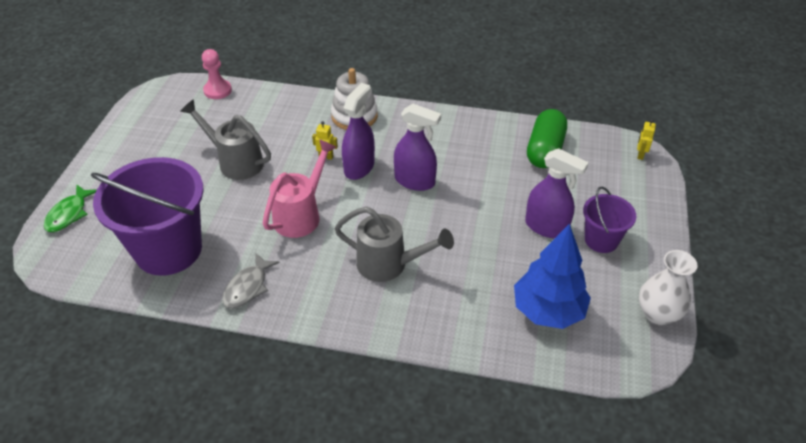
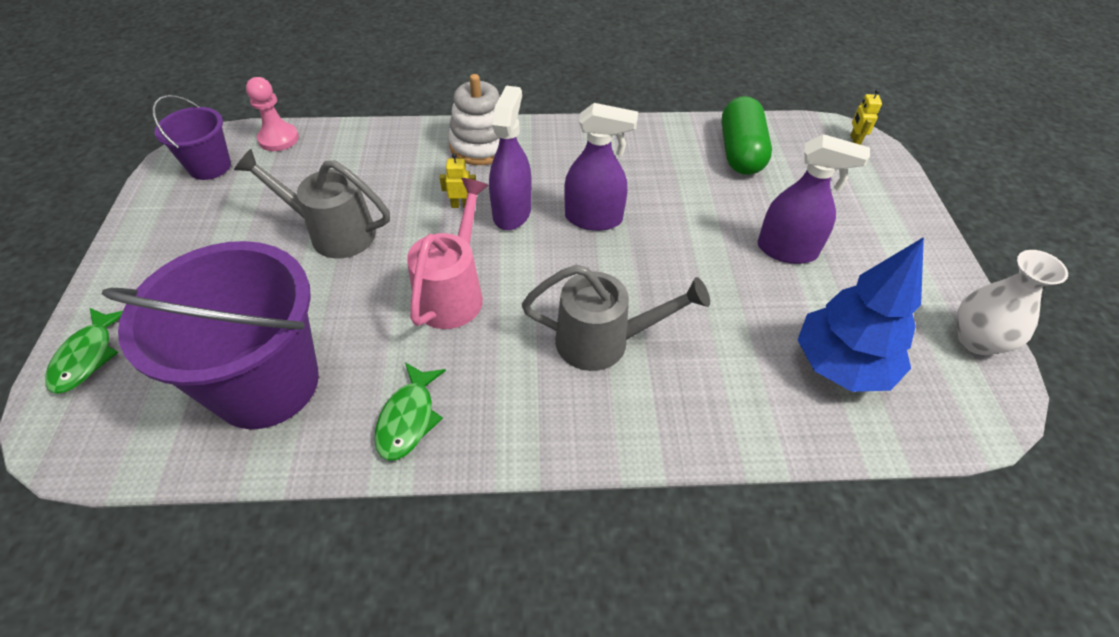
camera: 15 degrees left, 5 degrees up
grey fish [222,252,280,309] -> green fish [374,362,446,461]
purple bucket [583,187,636,253] -> purple bucket moved to [152,95,231,180]

